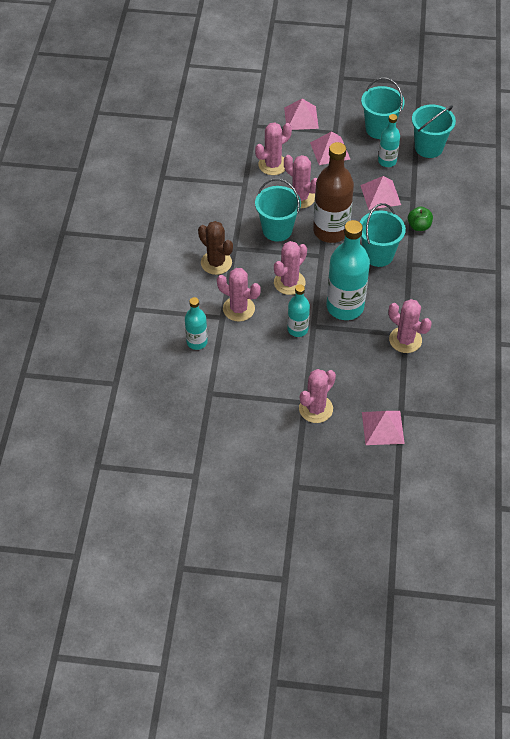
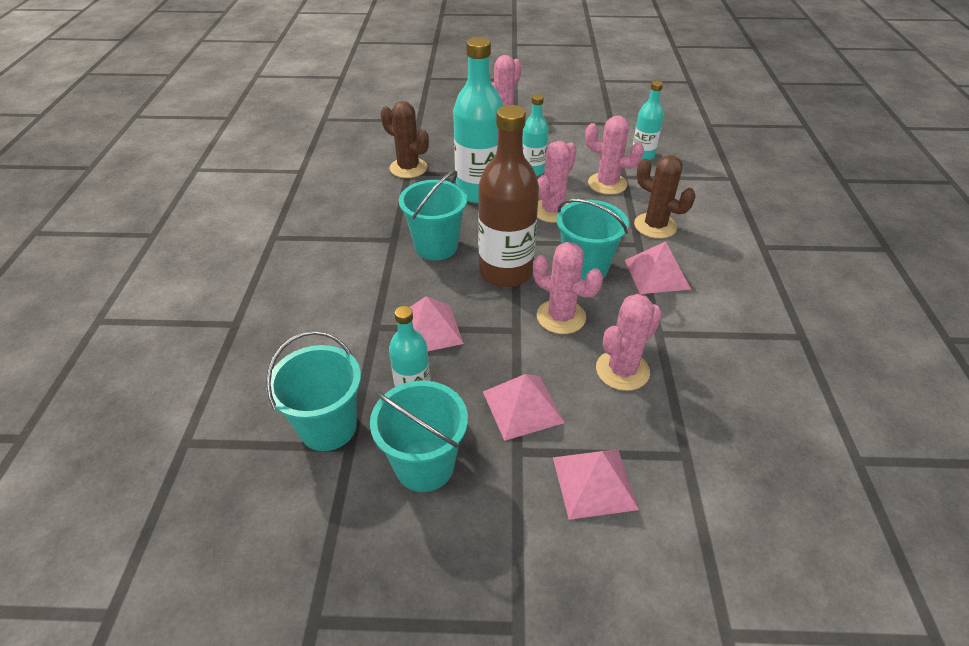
camera: 175 degrees right, 10 degrees down
pink pyramid [362,411,405,445] -> pink pyramid moved to [625,241,691,294]
pink cactus [389,299,432,353] -> brown cactus [380,101,429,178]
green apple [408,206,433,231] -> none

